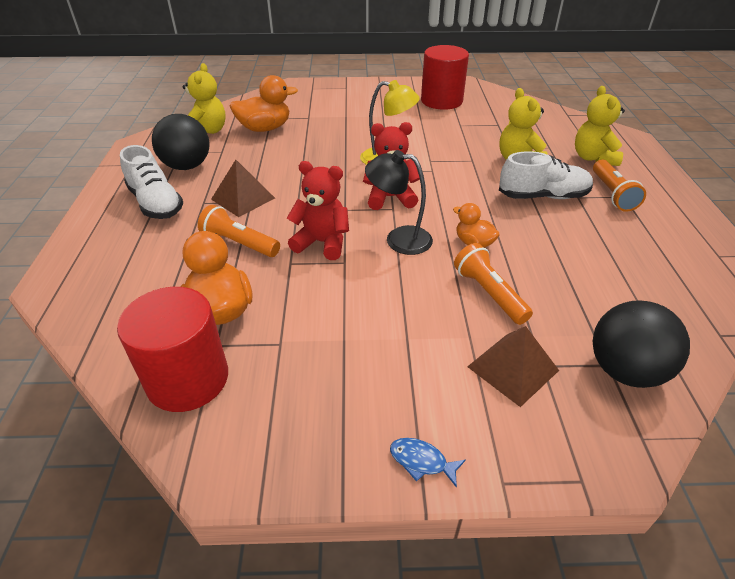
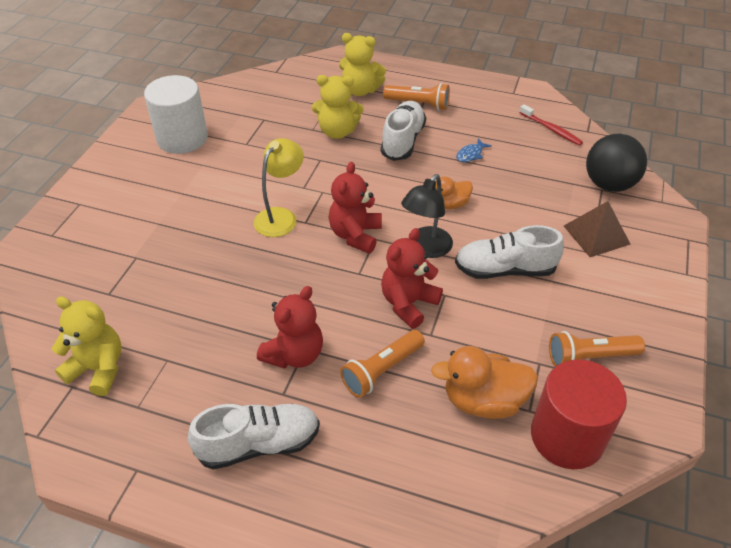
camera: 70 degrees left, 5 degrees up
black ball [152,114,209,170] -> none
brown pyramid [211,160,275,217] -> red teddy bear [257,286,323,369]
orange duck [230,75,298,132] -> none
blue fish [390,438,466,488] -> blue fish moved to [456,138,492,162]
red cylinder [421,45,469,110] -> white cylinder [144,75,208,154]
orange flashlight [454,243,533,325] -> orange flashlight moved to [549,331,645,367]
none -> white shoe [455,225,564,279]
none -> red toothbrush [519,104,583,146]

